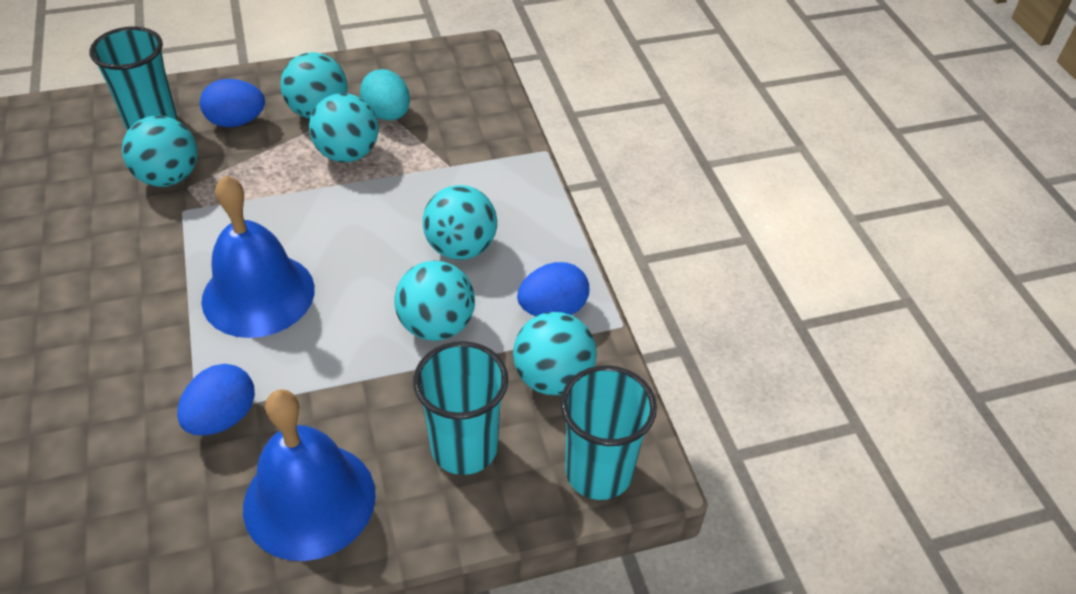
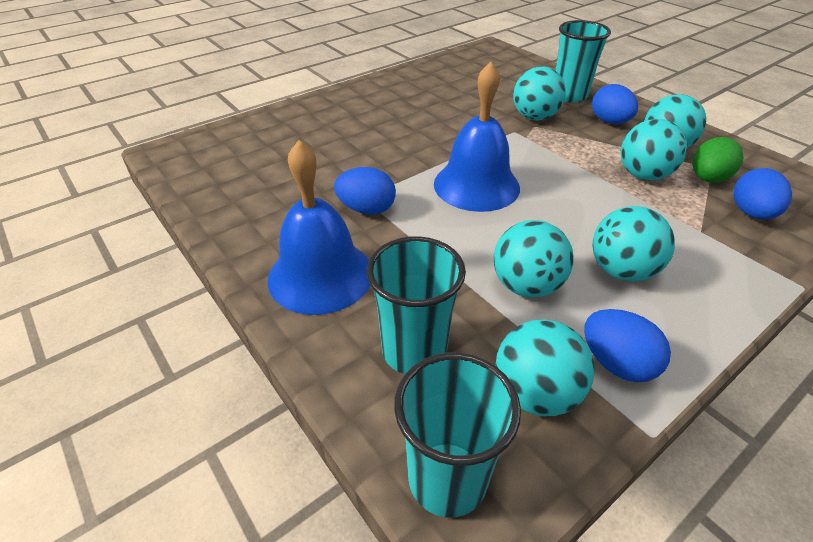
camera: 70 degrees right, 5 degrees down
turquoise egg [360,69,410,120] -> green egg [692,137,744,183]
none -> blue egg [733,168,792,219]

